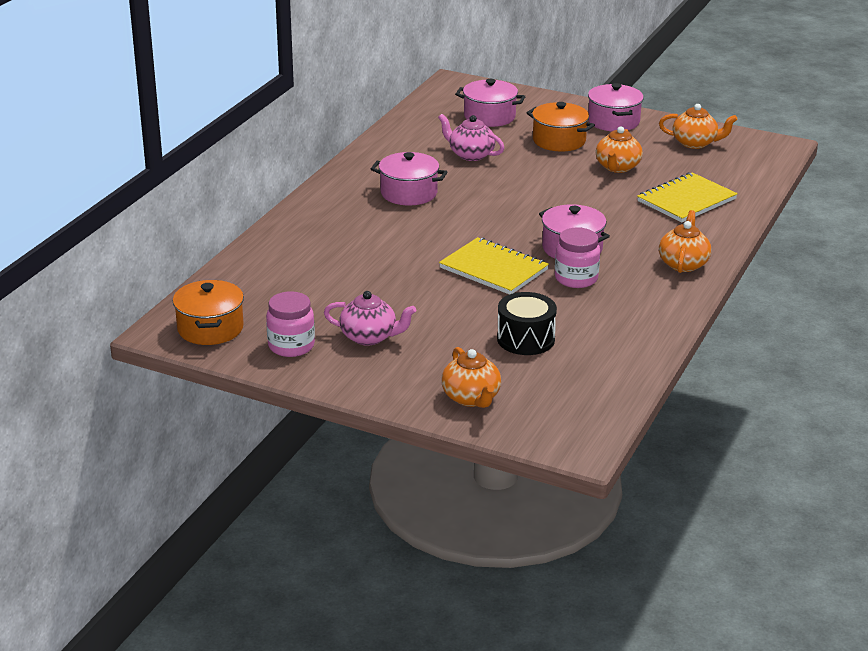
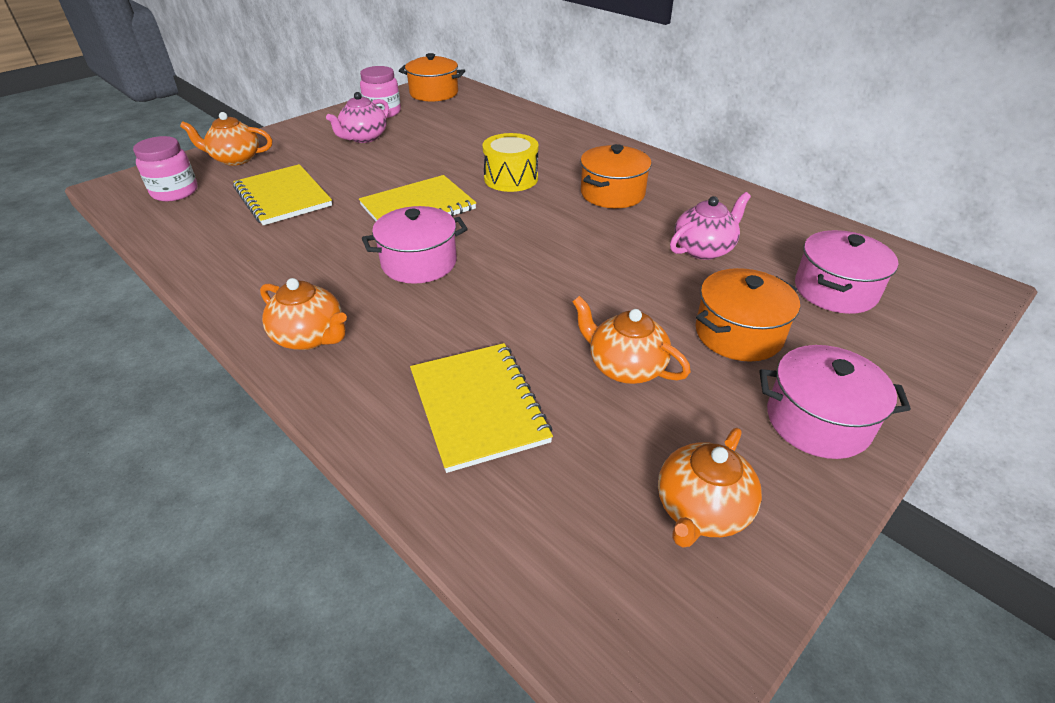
camera: 110 degrees right, 10 degrees up
pink pot [371,152,447,205] -> orange pot [580,144,651,208]
black drum [497,292,557,355] -> yellow notebook [233,164,332,225]
pink jar [555,227,600,288] -> pink jar moved to [133,136,198,201]
none -> yellow drum [482,133,538,192]

